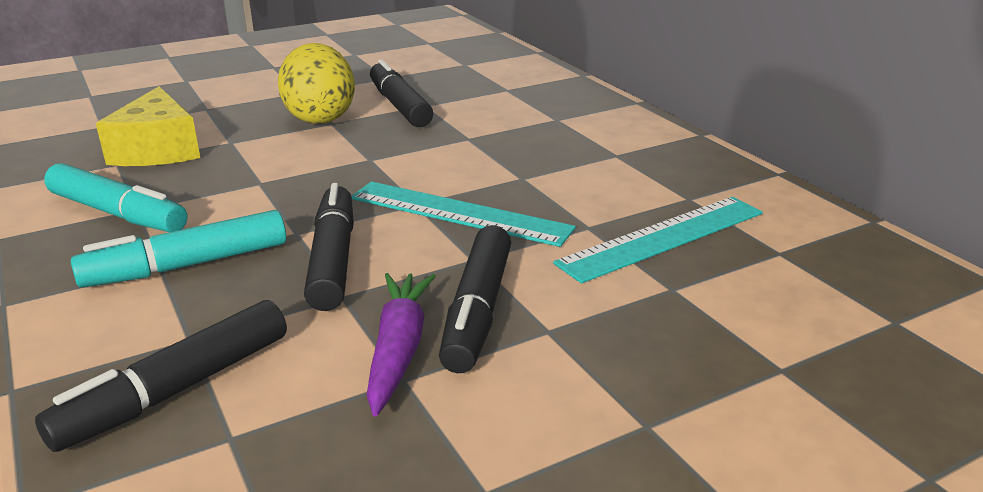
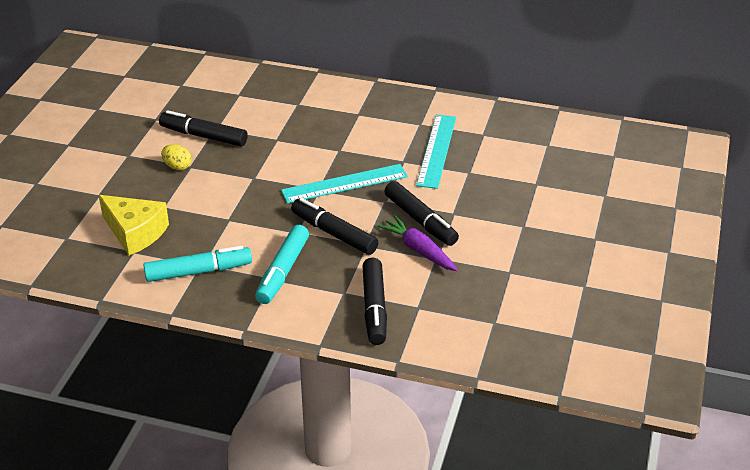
camera: 45 degrees left, 10 degrees up
yellow egg [278,43,355,124] -> yellow egg [161,144,192,170], size x0.49

